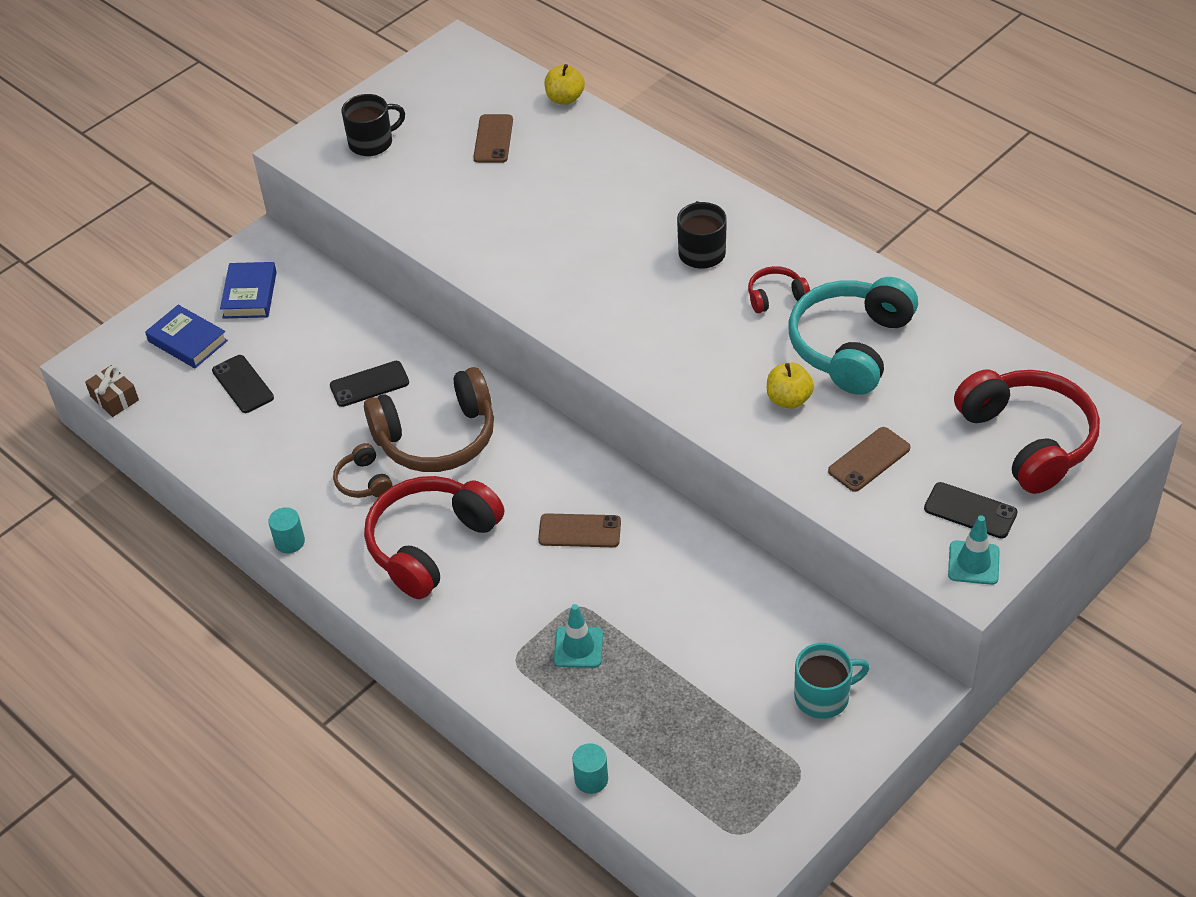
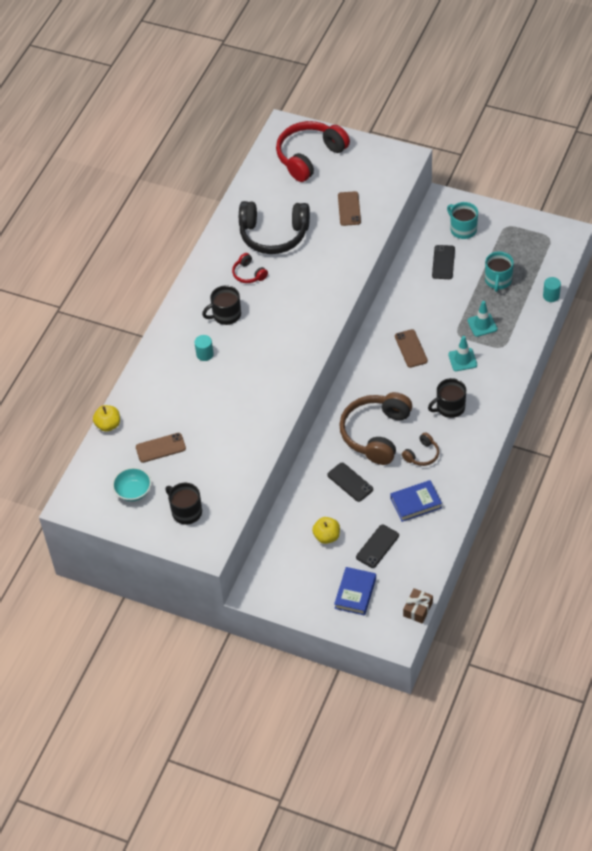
camera: 110 degrees left, 5 degrees up
blue book [220,262,277,318] -> blue book moved to [390,480,442,522]
turquoise cylinder [268,507,305,553] -> turquoise cylinder moved to [194,335,214,361]
brown headphones [364,367,494,472] -> brown headphones turned 120 degrees counterclockwise [339,392,412,465]
red headphones [364,476,504,599] -> black mug [428,378,466,418]
yellow apple [767,363,814,409] -> yellow apple moved to [312,517,340,544]
turquoise headphones [789,277,918,395] -> black headphones [239,201,310,254]
brown phone [828,427,911,492] -> brown phone turned 60 degrees clockwise [338,191,361,226]
black phone [924,482,1018,539] -> black phone moved to [432,245,455,279]
turquoise traffic cone [948,515,1000,585] -> turquoise traffic cone moved to [448,336,477,371]
none -> turquoise bowl [112,467,151,501]
none -> turquoise mug [485,251,514,292]

